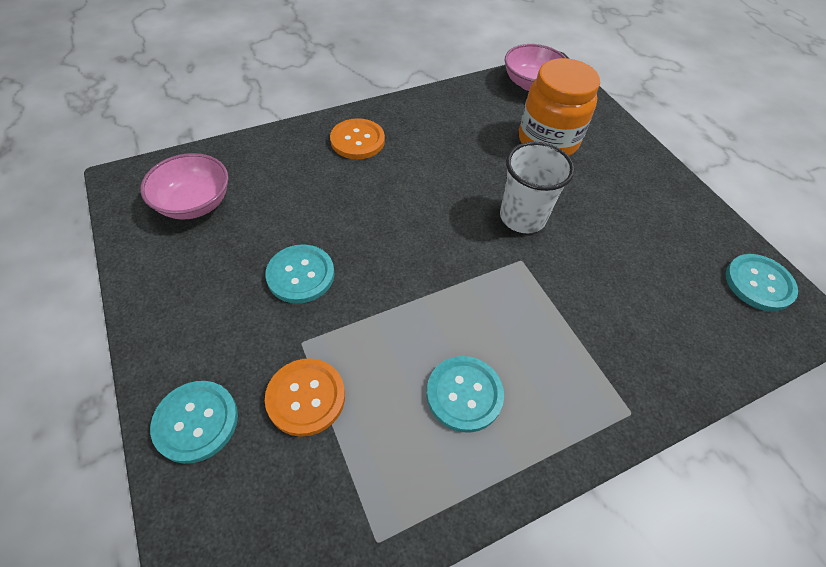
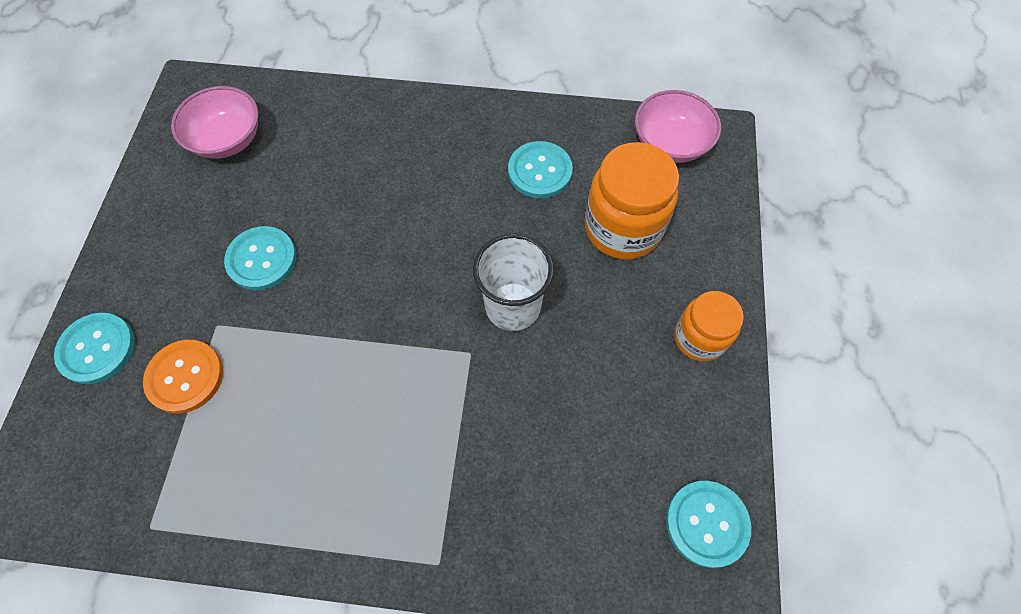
camera: 35 degrees right, 10 degrees up
orange button [330,118,385,159] -> none
turquoise button [427,356,504,433] -> turquoise button moved to [508,141,573,199]
none -> orange jar [674,291,744,362]

